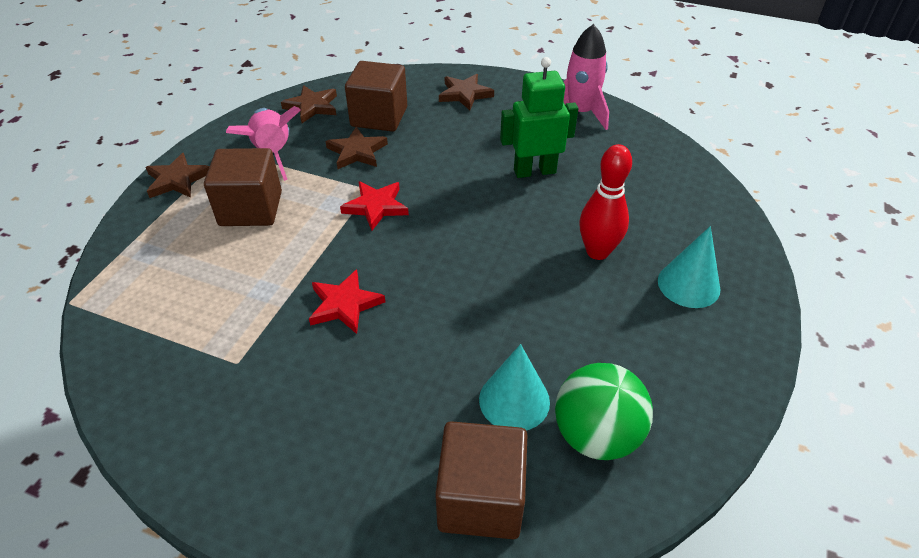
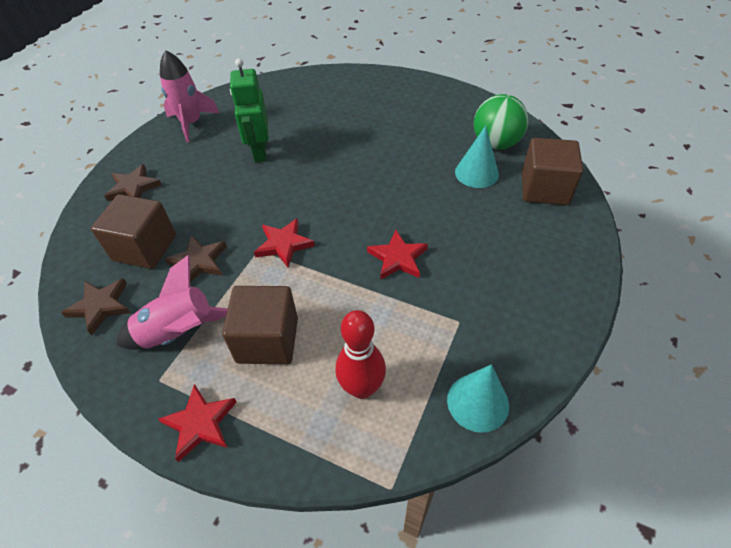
camera: 85 degrees left, 5 degrees up
brown star [146,153,210,198] -> red star [158,384,237,462]
red bowling pin [579,144,632,260] -> red bowling pin moved to [335,310,386,399]
turquoise cone [658,226,720,308] -> turquoise cone moved to [447,364,509,433]

